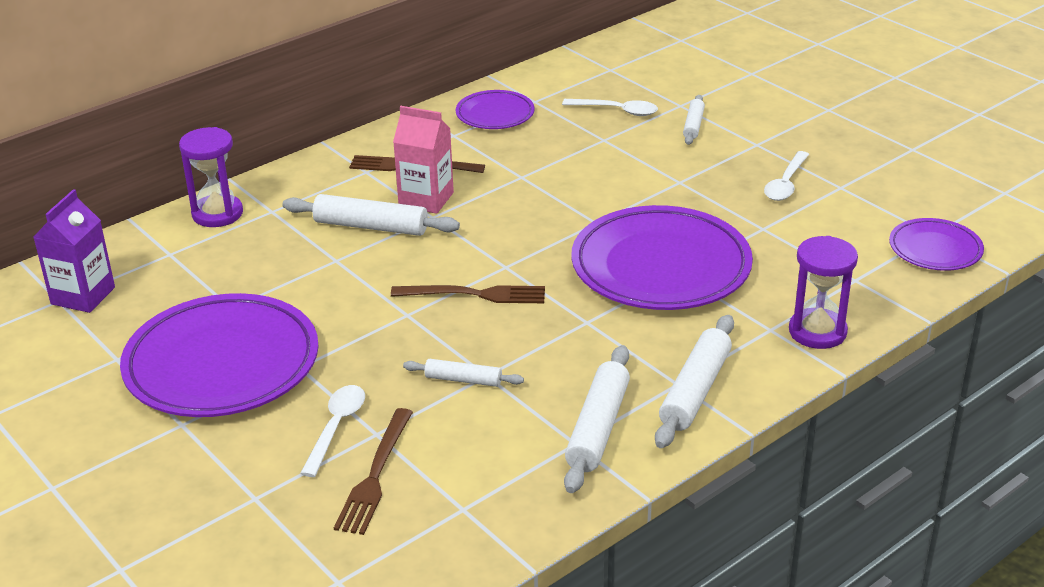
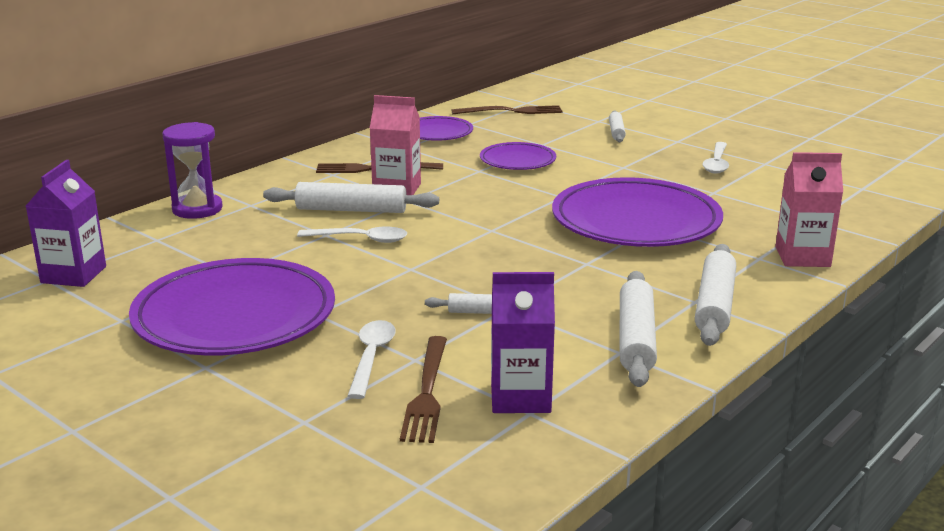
camera: 10 degrees left, 10 degrees down
brown fork [391,285,545,303] -> brown fork moved to [452,105,563,114]
white spoon [562,99,658,116] -> white spoon moved to [297,227,407,243]
purple hourglass [789,236,858,349] -> pink carton [775,152,843,267]
purple plate [889,218,984,271] -> purple plate moved to [480,142,556,170]
none -> purple carton [491,272,555,413]

